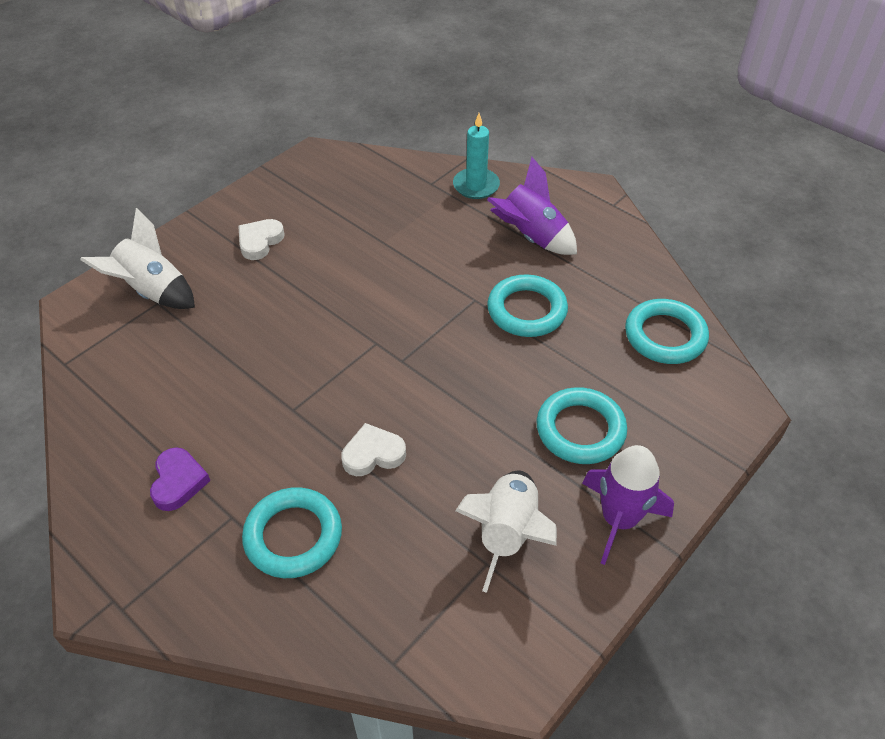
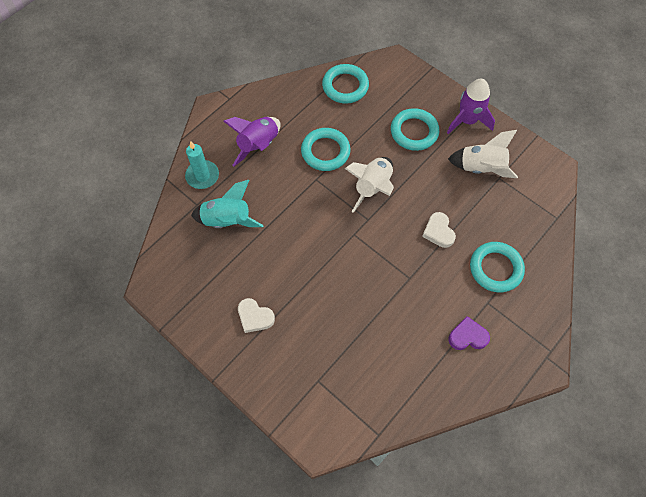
camera: 90 degrees left, 15 degrees up
white rocket [80,208,195,309] -> white rocket moved to [344,157,394,213]
none -> turquoise rocket [191,180,264,228]

